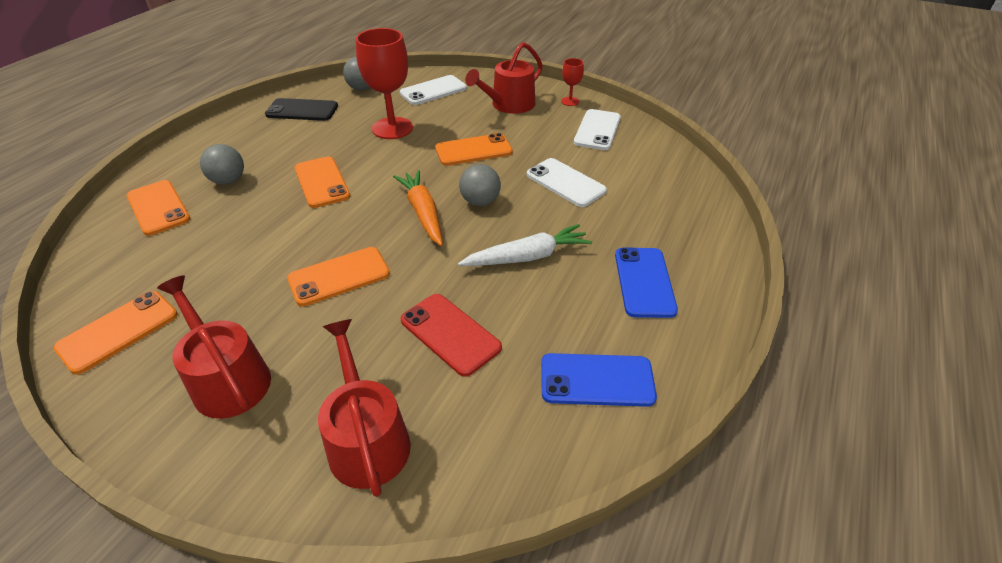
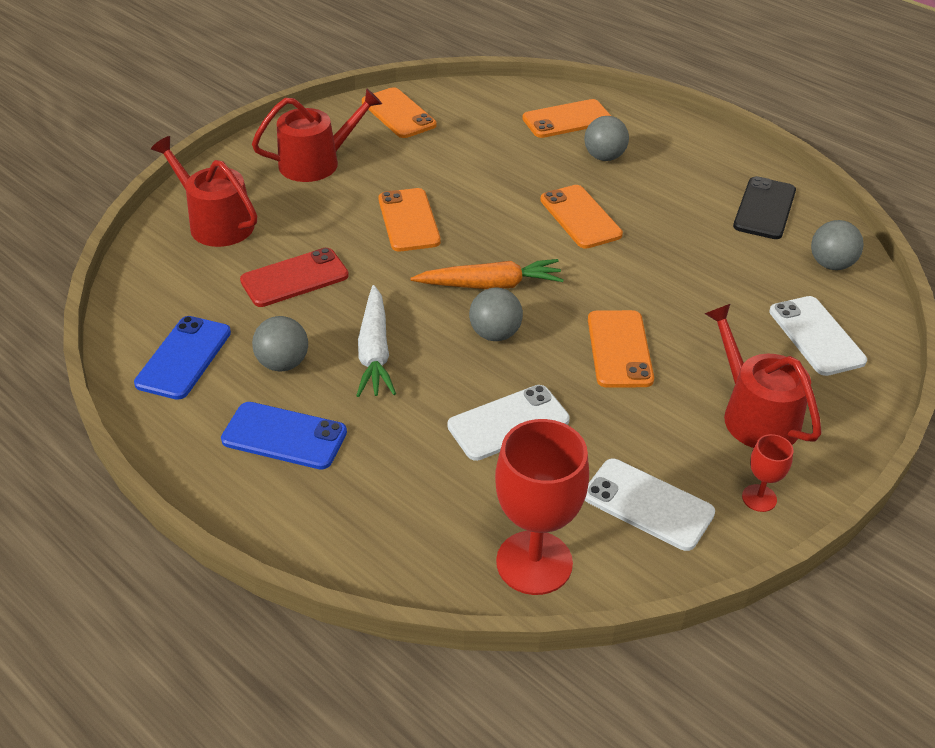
camera: 105 degrees right, 0 degrees up
orange phone [295,156,350,208] -> orange phone turned 75 degrees clockwise [540,185,623,249]
red watering can [318,319,411,497] -> red watering can turned 135 degrees counterclockwise [151,136,257,247]
red goblet [356,28,413,139] -> red goblet moved to [495,419,589,595]
none -> grey ball [252,316,308,371]

